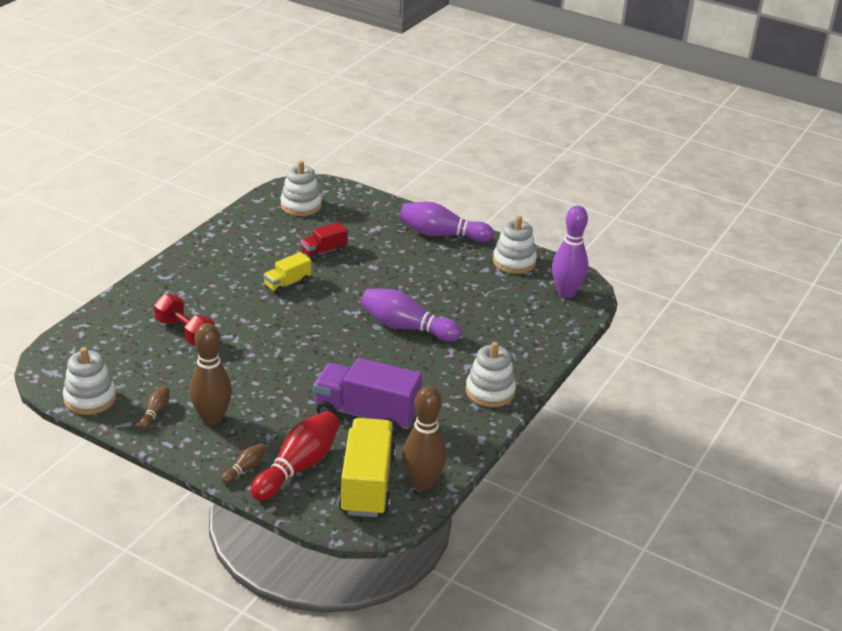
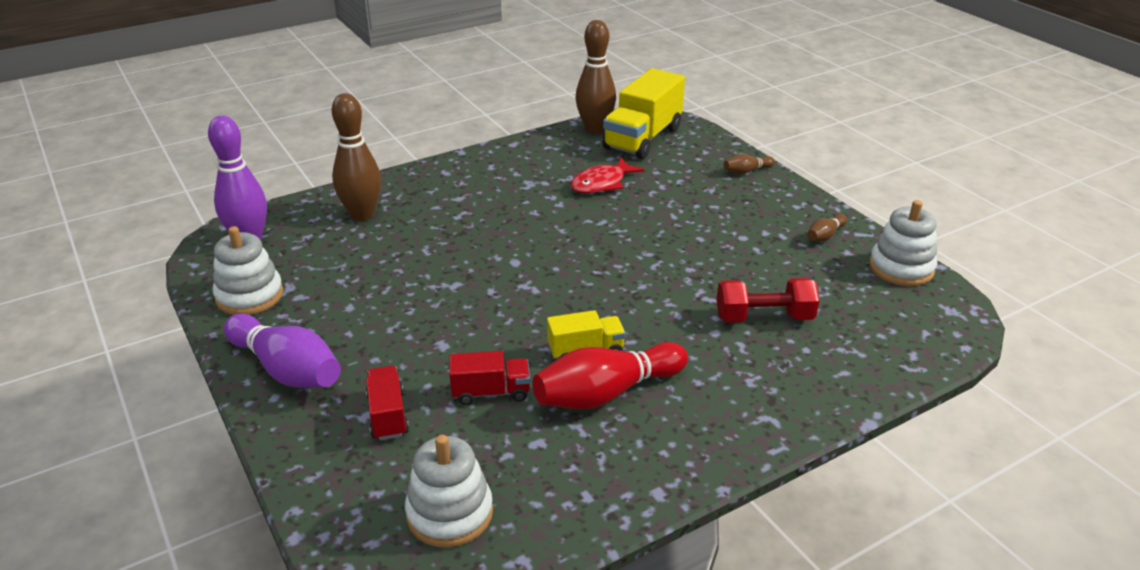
camera: 150 degrees left, 0 degrees up
red dumbbell [154,294,214,345] -> red dumbbell turned 75 degrees counterclockwise [717,278,819,323]
brown bowling pin [189,323,232,426] -> brown bowling pin moved to [332,93,381,221]
red bowling pin [251,411,340,501] -> red bowling pin moved to [532,342,688,409]
purple truck [313,358,422,435] -> red fish [570,158,645,193]
purple bowling pin [361,289,462,342] -> none
white stacking toy [466,342,516,407] -> none
none -> red truck [366,366,409,440]

